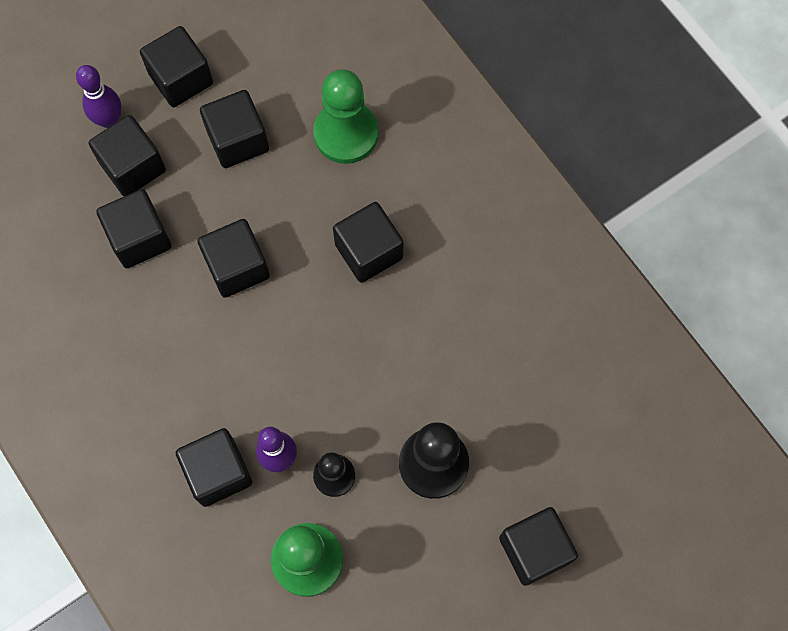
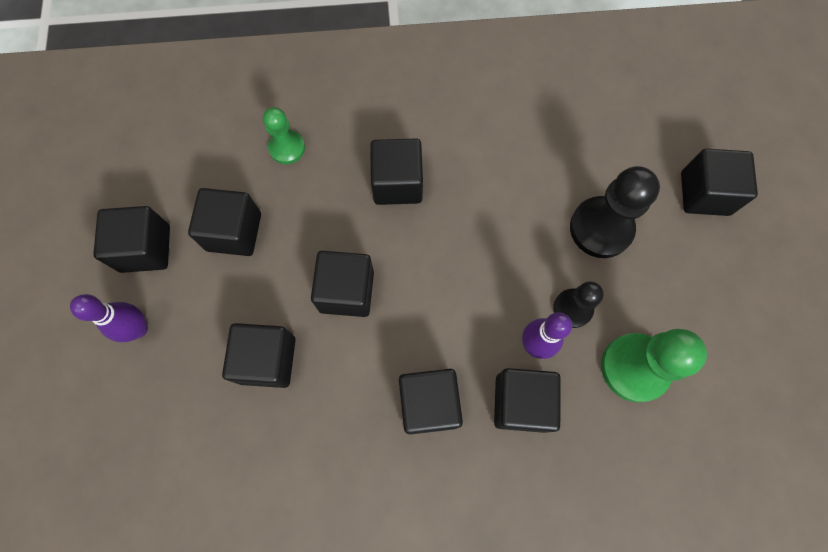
camera: 60 degrees left, 0 degrees up
black cube [89,115,166,196] -> black cube moved to [399,369,463,435]
green pawn [313,69,378,164] -> green pawn [263,107,305,164], size x0.60

